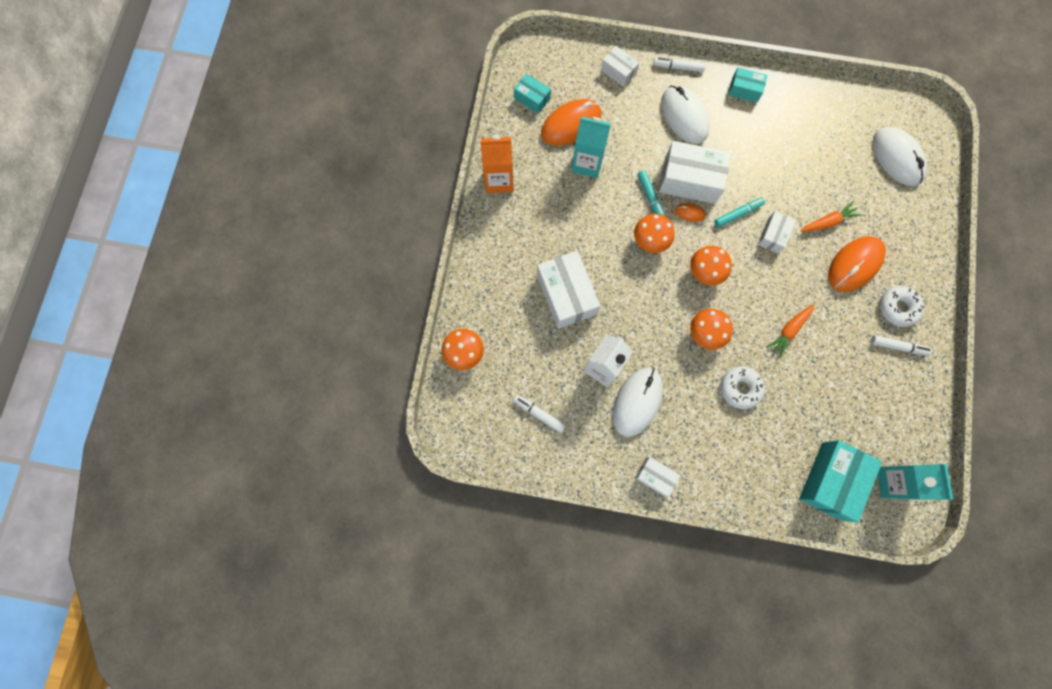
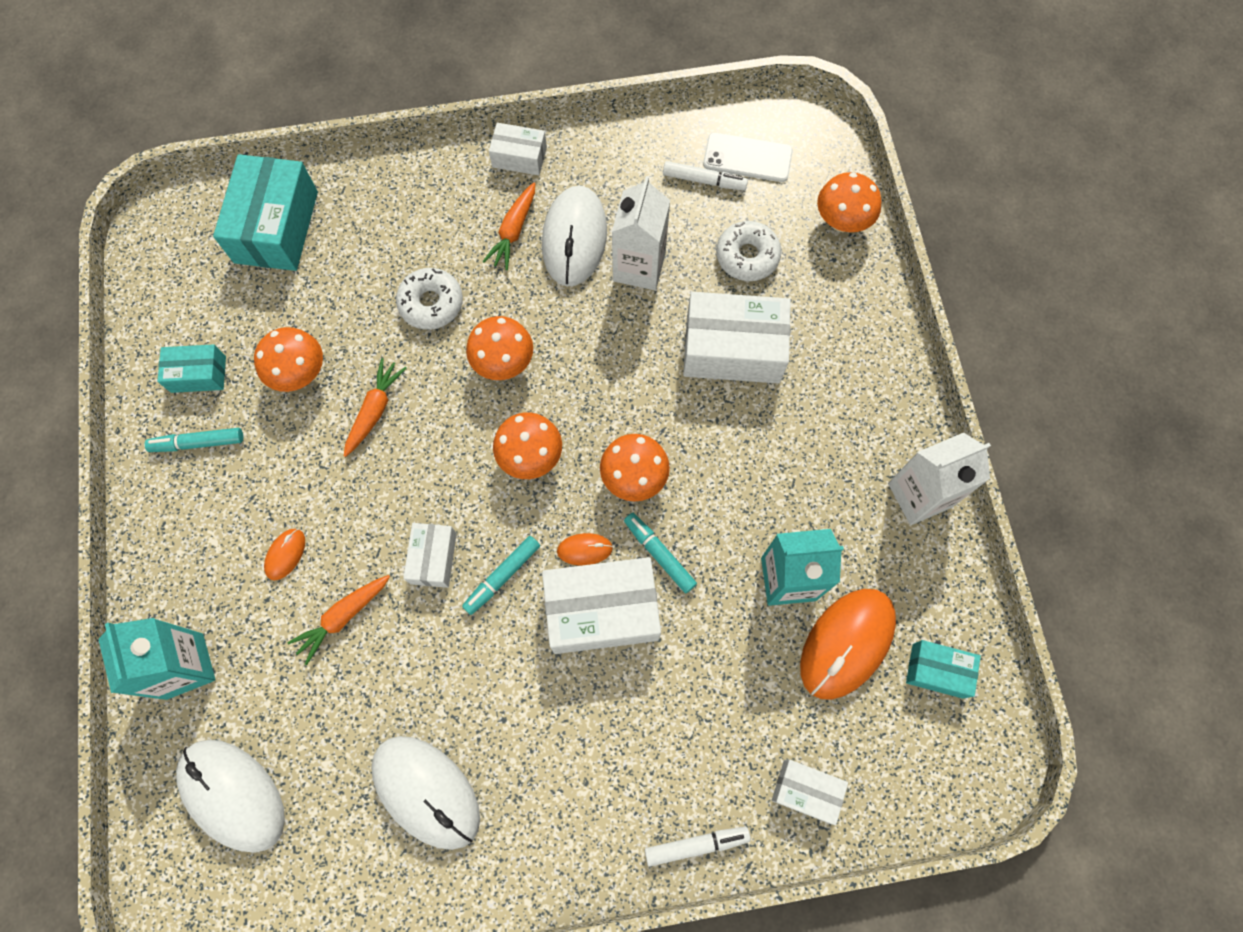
camera: 160 degrees right, 5 degrees down
orange carton [480,136,514,193] -> white carton [888,432,991,525]
white box [537,251,600,329] -> white box turned 45 degrees counterclockwise [683,292,791,384]
white mouse [661,85,709,144] -> white mouse moved to [371,736,480,850]
turquoise box [728,67,768,103] -> turquoise box moved to [157,344,226,393]
orange mouse [828,236,886,292] -> orange mouse [264,529,305,581], size x0.45
white marker [871,335,932,356] -> turquoise marker [145,428,243,452]
turquoise carton [878,464,953,500] -> turquoise carton moved to [98,618,215,700]
white donut [880,286,924,327] -> white donut moved to [716,221,782,281]
none -> orange mushroom [254,327,323,392]
none -> orange carrot [482,182,535,270]
none -> white phone [703,133,793,182]

